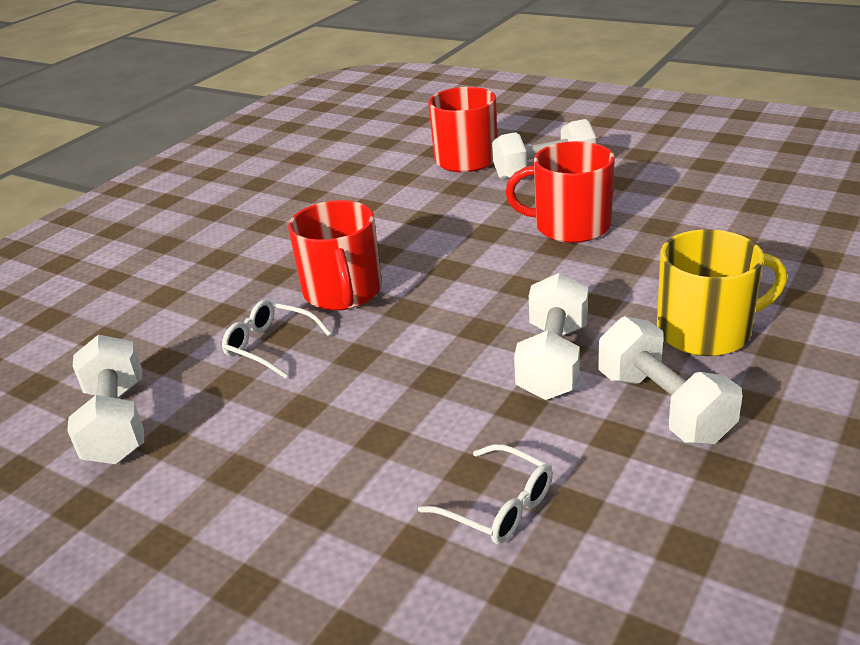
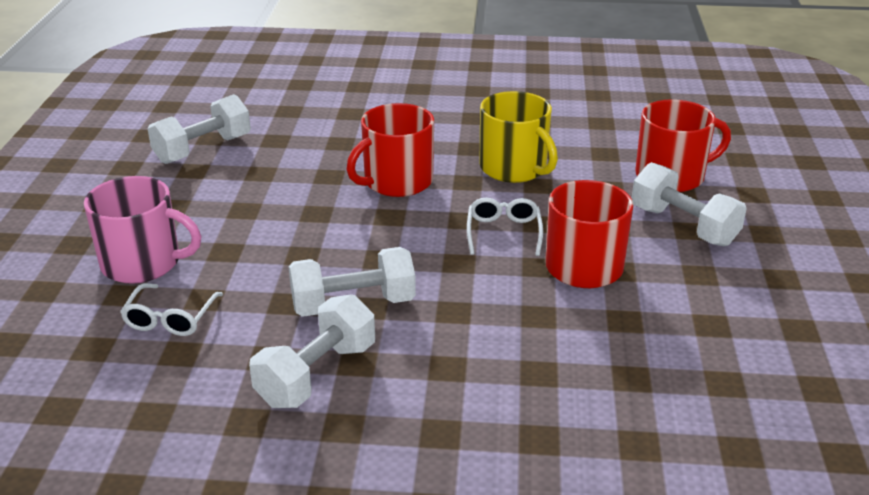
camera: 60 degrees right, 0 degrees up
white glasses [222,300,331,379] -> white glasses moved to [467,198,543,256]
yellow mug [657,229,787,356] -> yellow mug moved to [480,91,558,183]
none -> pink mug [84,176,201,284]

